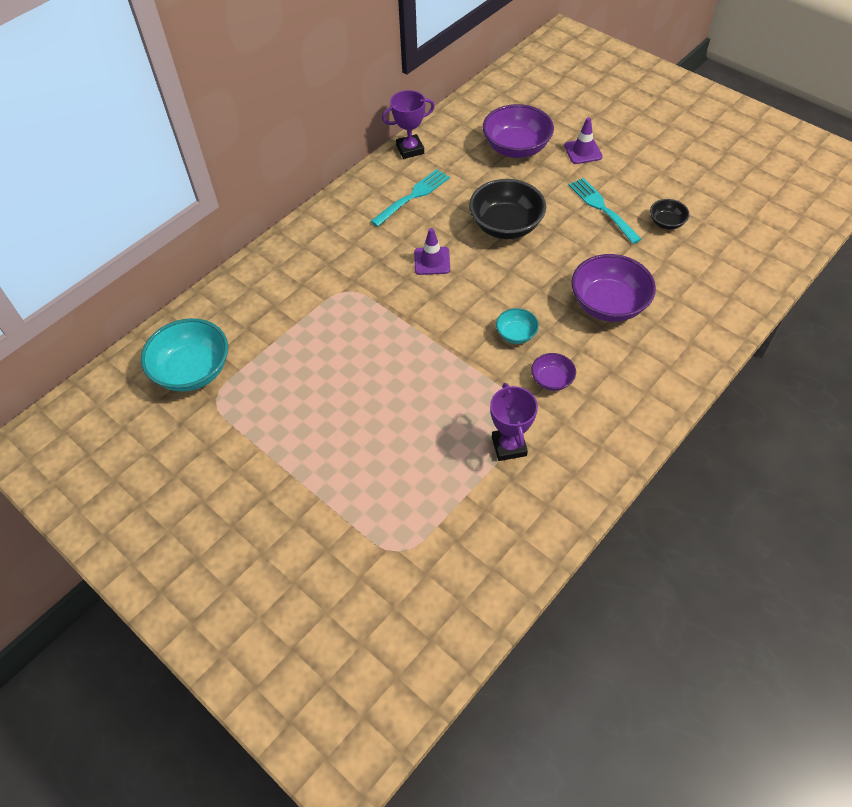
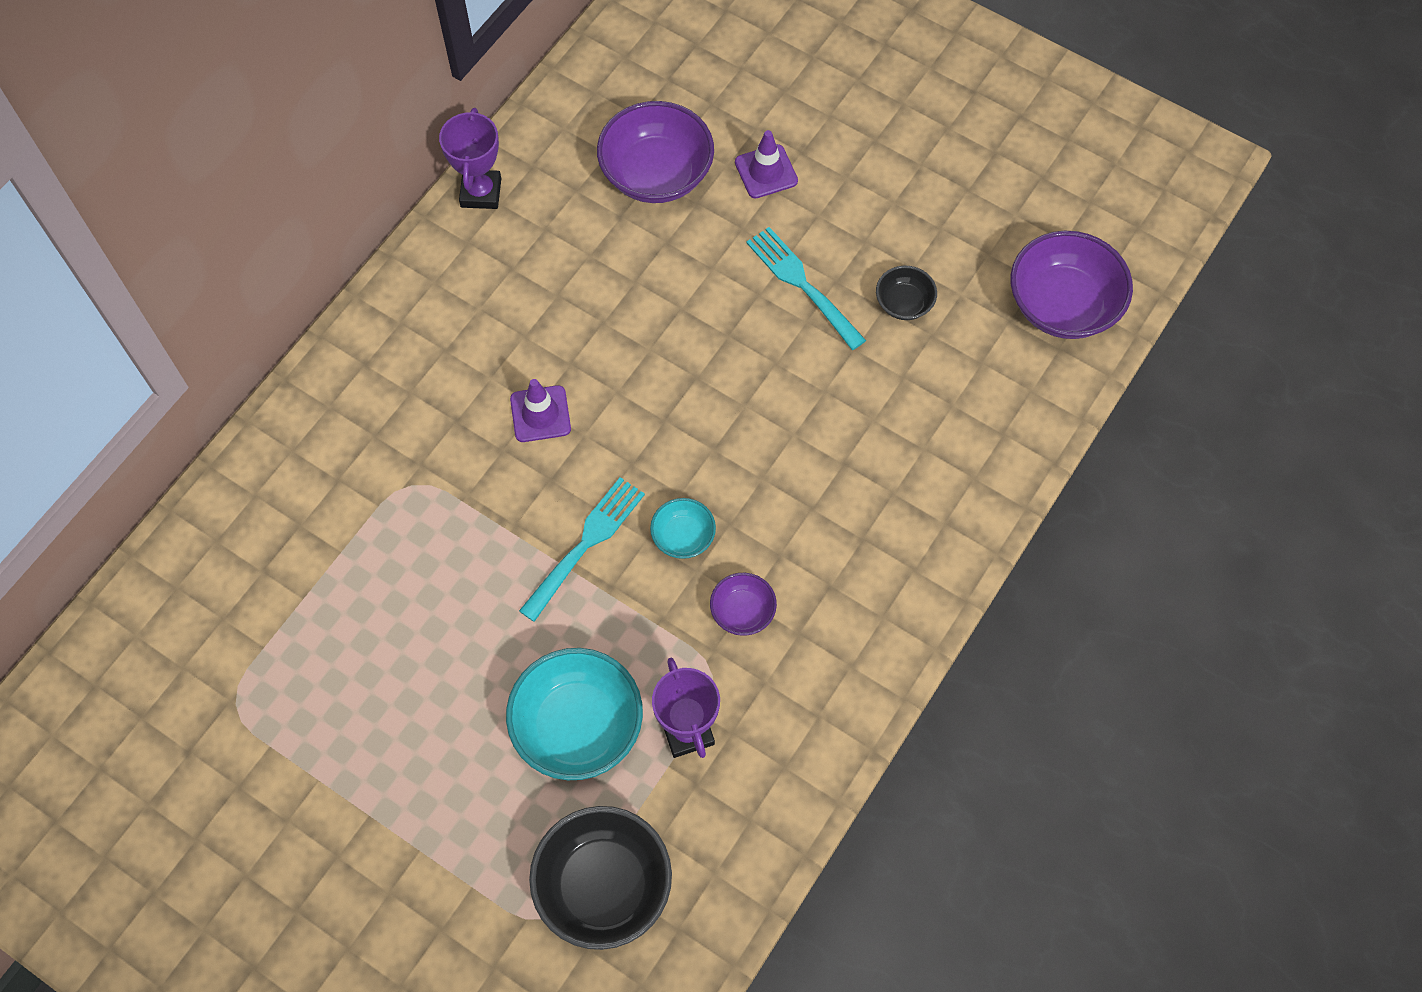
camera: 10 degrees left, 10 degrees up
turquoise bowl [141,318,228,392] -> turquoise bowl moved to [506,648,643,780]
turquoise fork [371,169,450,227] -> turquoise fork moved to [519,477,645,622]
purple trophy [382,90,435,159] -> purple trophy turned 60 degrees counterclockwise [439,108,501,209]
black bowl [469,179,546,239] -> black bowl moved to [529,806,672,950]
purple bowl [571,254,656,322] -> purple bowl moved to [1011,231,1133,339]

